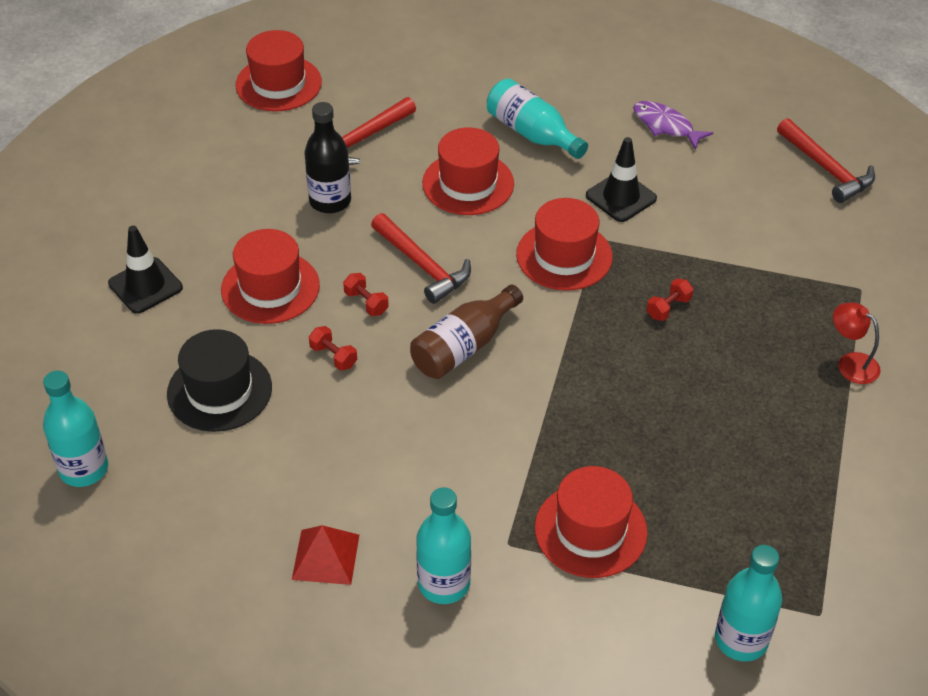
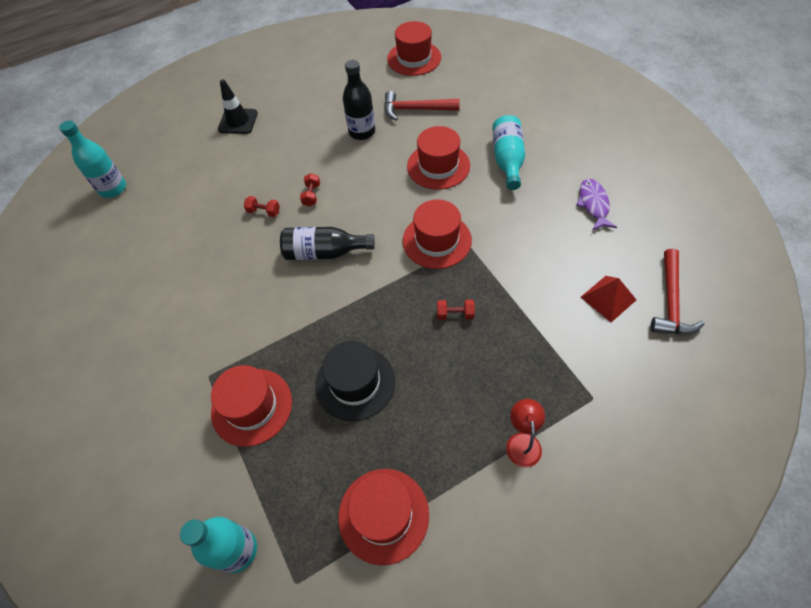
camera: 50 degrees right, 10 degrees up
black hat [167,329,272,432] -> black hat moved to [315,341,395,421]
red hat [221,229,320,324] -> red hat moved to [338,469,429,565]
red pyramid [292,525,359,585] -> red pyramid moved to [581,276,636,322]
red dumbbell [309,326,357,371] -> red dumbbell turned 75 degrees counterclockwise [244,196,280,217]
red hammer [371,213,471,304] -> none
brown bottle [410,285,523,379] -> black bottle [280,227,375,260]
turquoise bottle [416,487,471,604] -> none
black traffic cone [586,137,657,222] -> none

